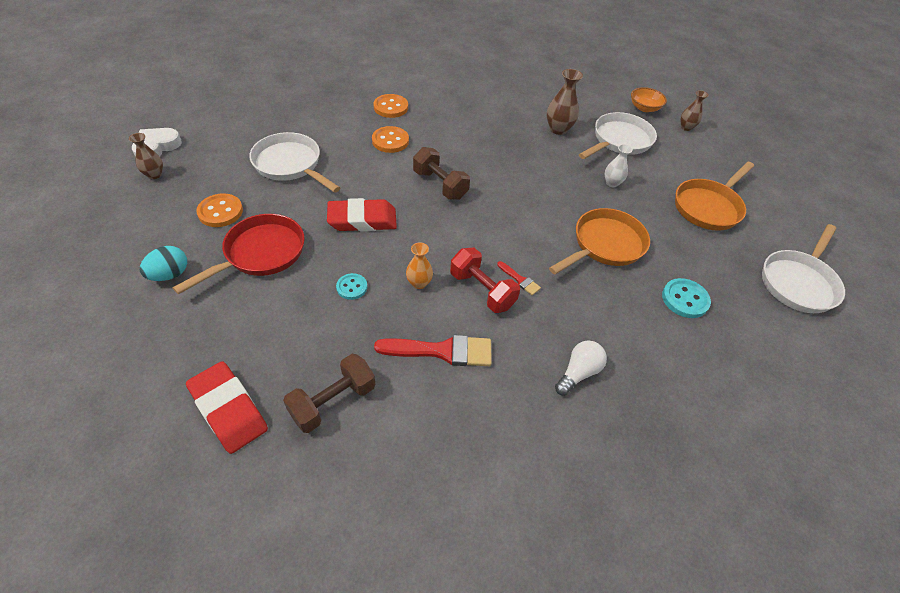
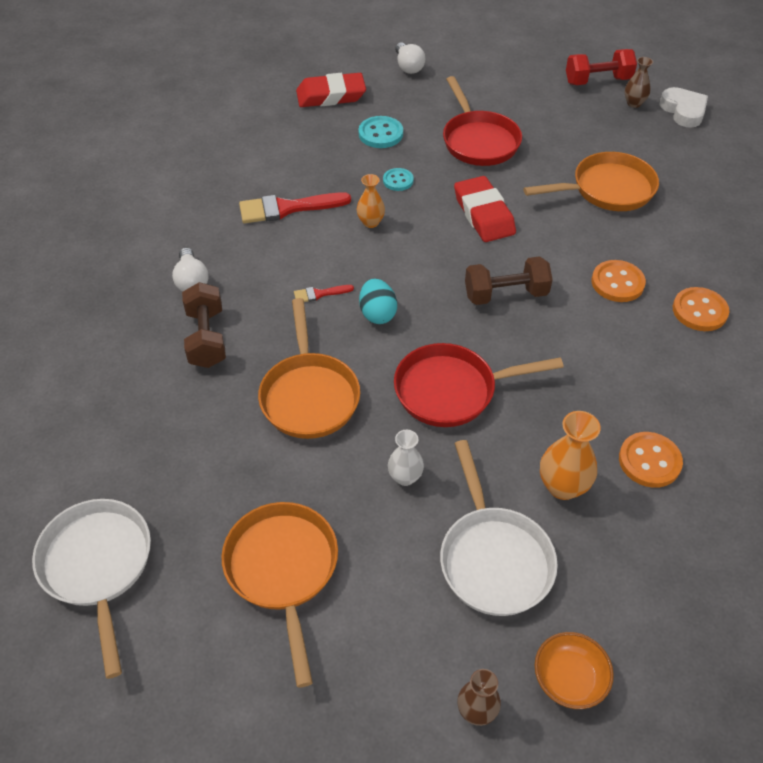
camera: 125 degrees right, 0 degrees up
turquoise egg [140,246,187,281] -> turquoise egg moved to [359,279,397,324]
orange button [196,193,243,227] -> orange button moved to [619,432,683,488]
white pan [249,132,340,193] -> orange pan [523,152,659,211]
brown dumbbell [283,354,375,433] -> brown dumbbell moved to [182,282,226,368]
red eraser [327,198,397,232] -> red eraser turned 45 degrees counterclockwise [454,176,516,242]
red brush [374,335,492,366] -> red brush turned 45 degrees clockwise [239,192,351,223]
red dumbbell [450,248,520,313] -> red dumbbell moved to [566,49,637,85]
brown vase [547,69,583,135] -> orange vase [540,411,601,500]
turquoise button [662,278,711,318] -> turquoise button moved to [359,116,403,148]
none -> red pan [394,343,564,427]
none -> white light bulb [395,42,425,74]

